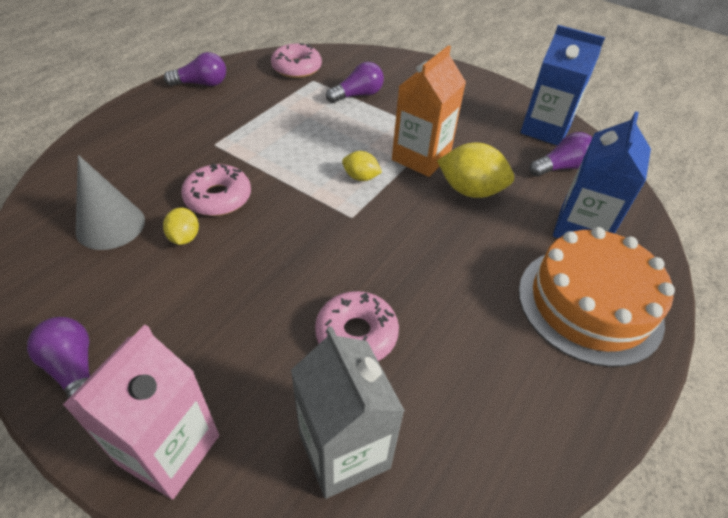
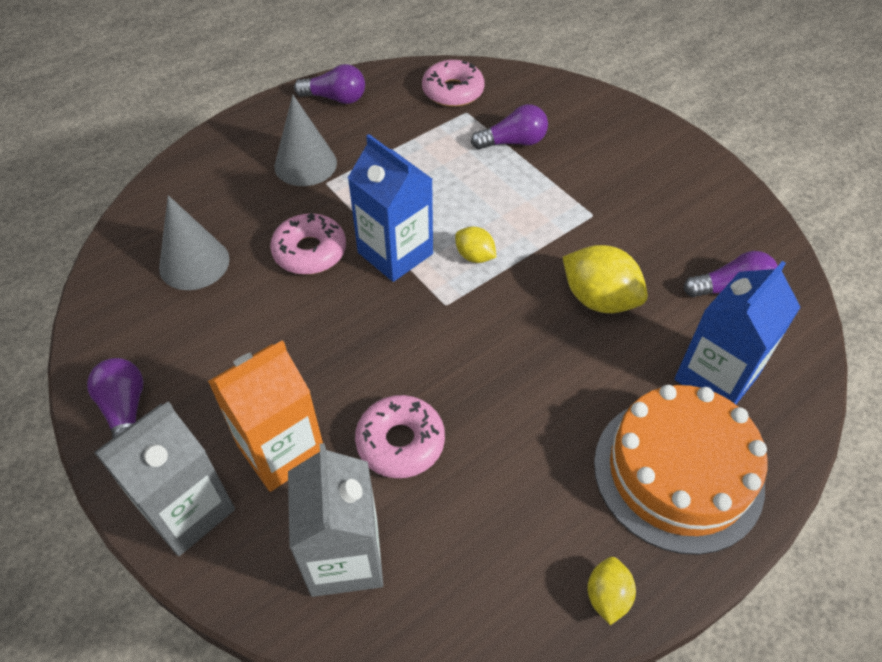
camera: 20 degrees right, 5 degrees up
pink carton [63,325,219,499] -> grey carton [94,402,235,556]
yellow lemon [163,208,199,245] -> yellow lemon moved to [587,557,636,625]
orange carton [392,45,466,177] -> orange carton moved to [208,340,323,492]
blue carton [520,25,605,145] -> blue carton moved to [348,134,433,282]
none -> grey cone [274,95,337,186]

